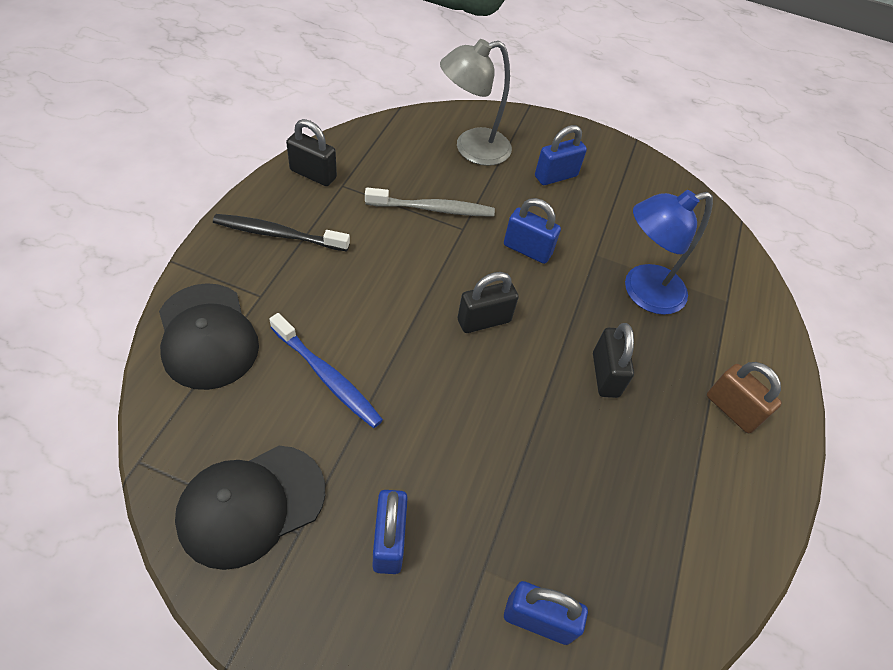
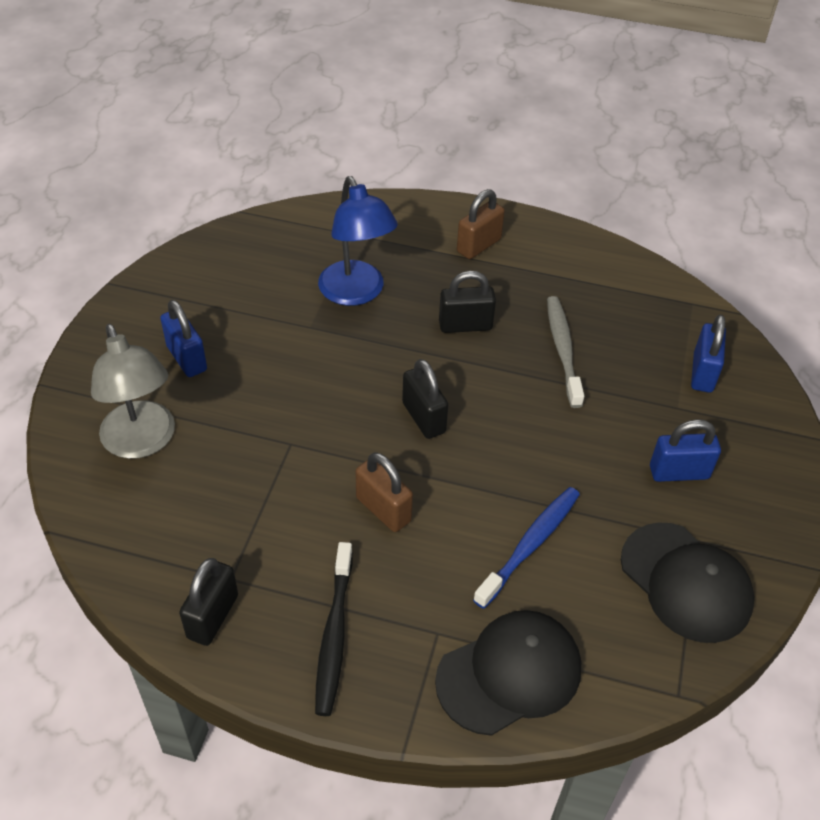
camera: 90 degrees left, 5 degrees down
grey toothbrush [365,188,495,217] -> grey toothbrush moved to [547,296,584,408]
blue padlock [504,198,561,264] -> none
none -> brown padlock [355,452,413,532]

